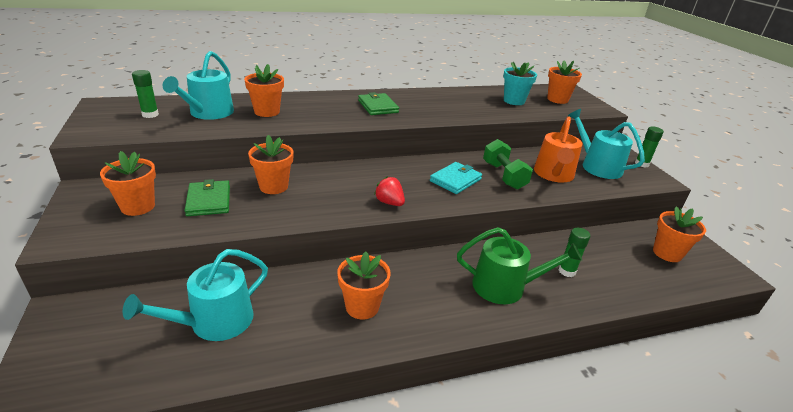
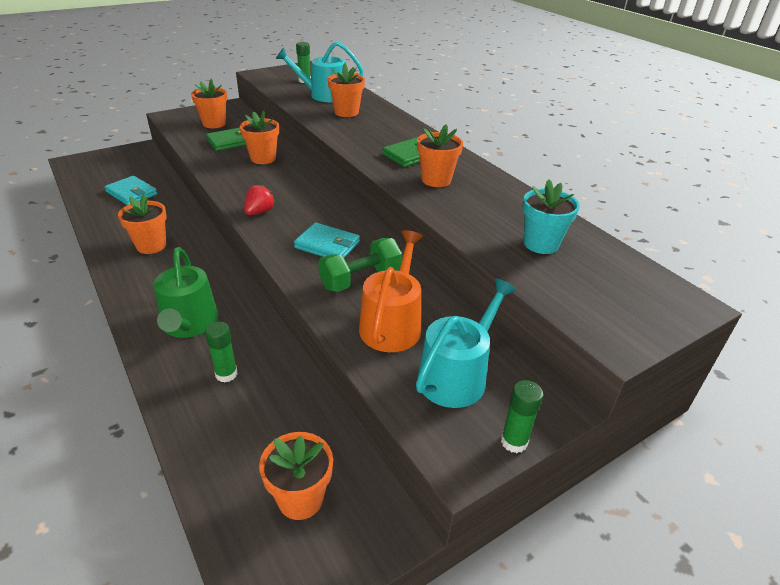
camera: 75 degrees right, 5 degrees up
turquoise watering can [123,249,268,341] -> turquoise wallet [104,176,157,205]
orange watering can [534,116,583,183] -> orange watering can turned 105 degrees clockwise [359,230,423,352]
orange flower pot [547,60,582,104] -> orange flower pot moved to [417,124,463,187]

